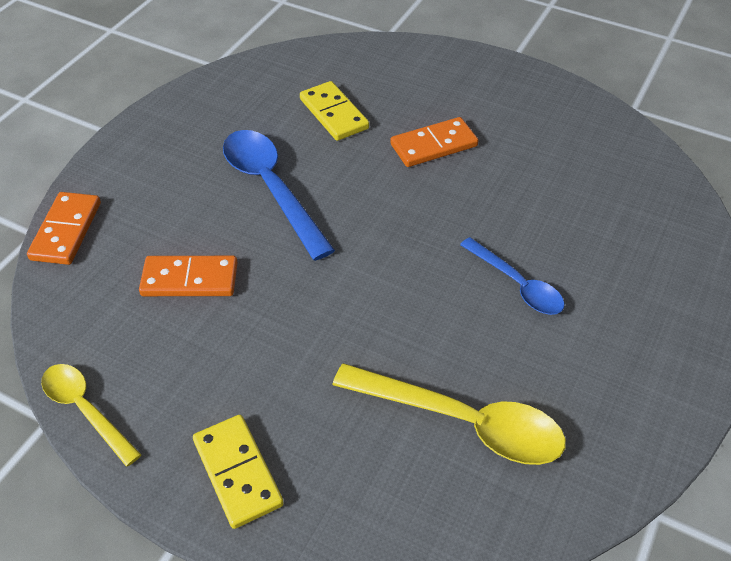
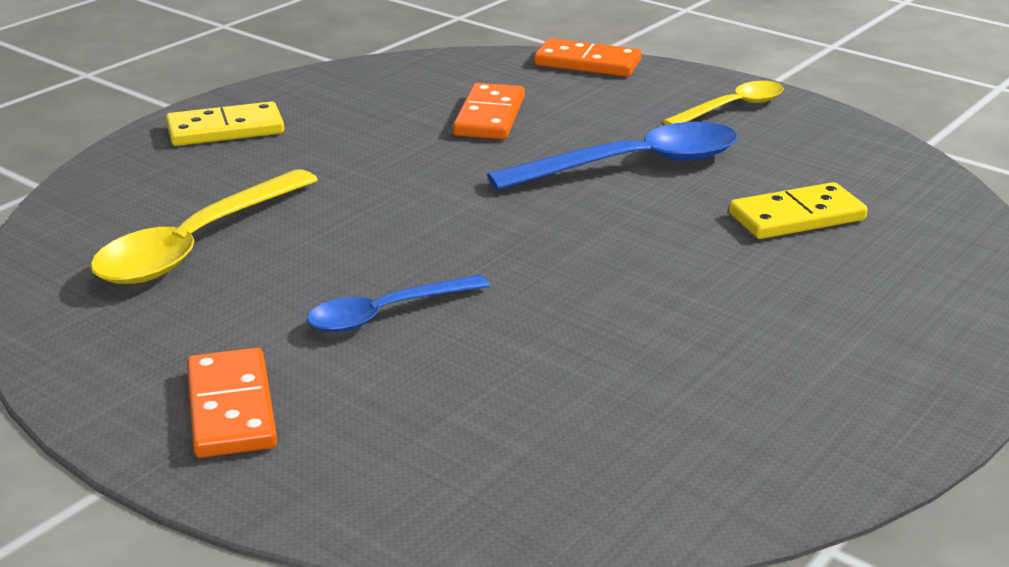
camera: 100 degrees right, 20 degrees down
yellow spoon [41,364,142,467] -> yellow spoon moved to [663,81,784,125]
orange domino [390,117,478,167] -> orange domino moved to [187,348,277,458]

